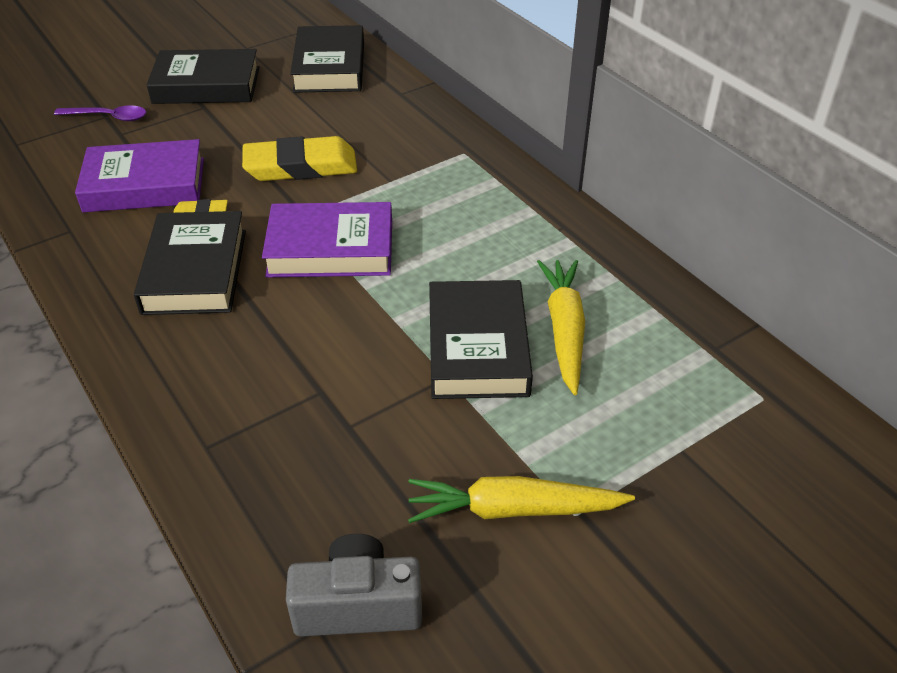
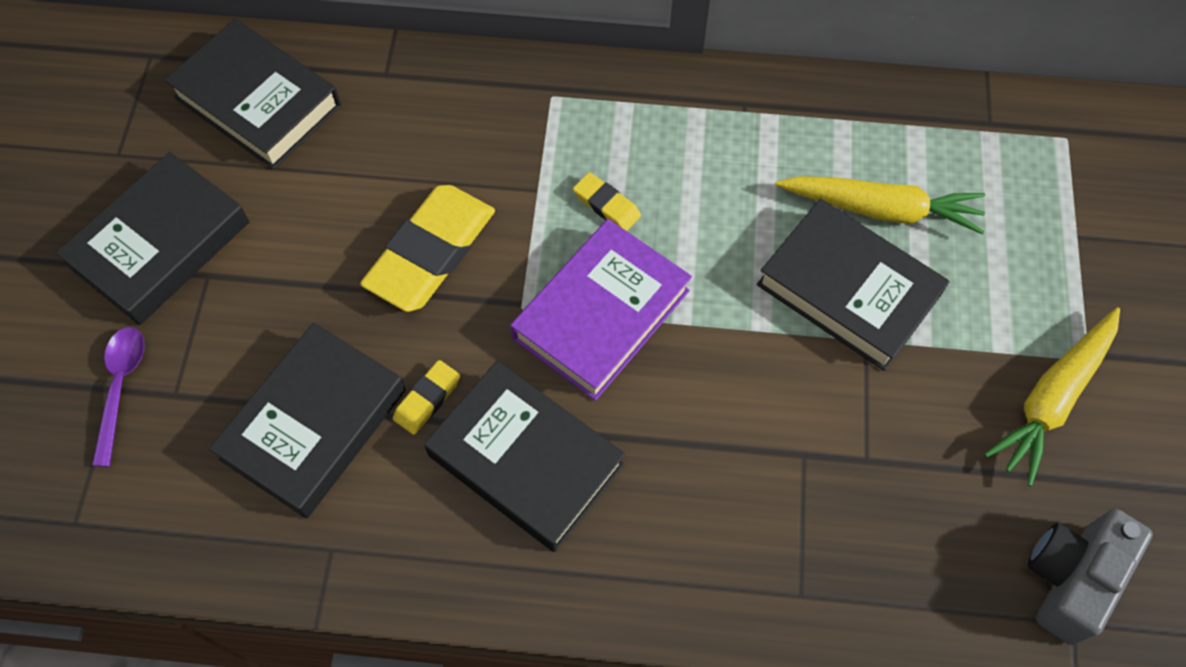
camera: 50 degrees left, 20 degrees up
purple spoon [54,105,146,121] -> purple spoon turned 45 degrees counterclockwise [92,327,145,467]
purple book [75,139,204,212] -> black book [209,323,406,519]
yellow carrot [537,260,585,395] -> yellow carrot turned 150 degrees clockwise [775,176,985,235]
none -> yellow eraser [573,172,641,231]

